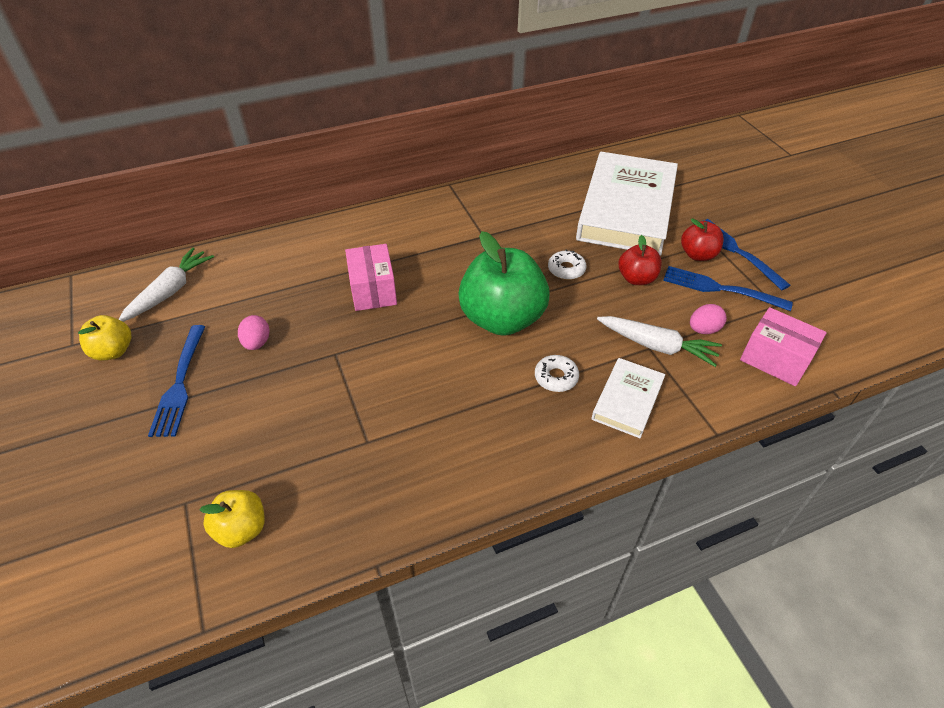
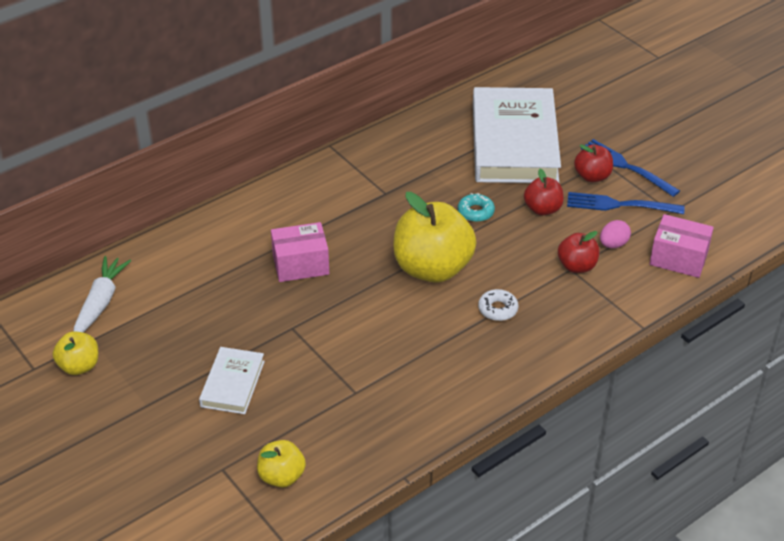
camera: 15 degrees left, 5 degrees down
blue fork [148,325,205,437] -> none
pink egg [238,315,270,350] -> none
pink box [345,244,397,311] -> pink box turned 75 degrees counterclockwise [271,222,329,282]
green apple [458,231,550,336] -> yellow apple [393,192,476,283]
white donut [548,250,586,280] -> turquoise donut [458,193,495,222]
white book [591,358,665,438] -> white book moved to [199,347,265,414]
white carrot [597,316,722,367] -> red apple [558,231,600,273]

